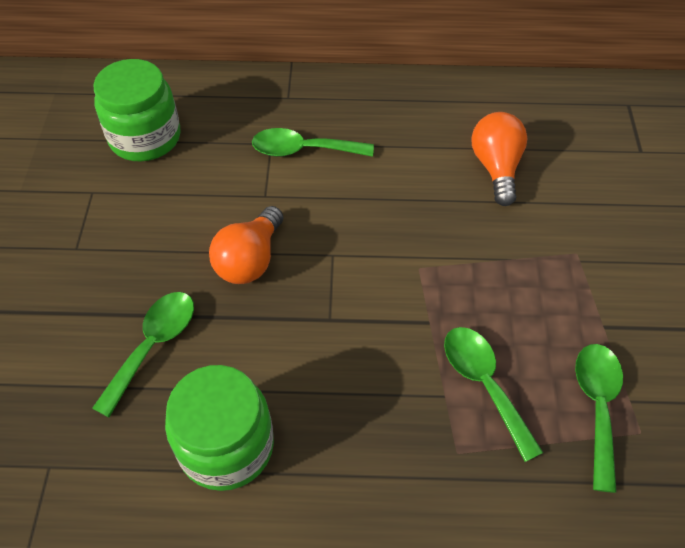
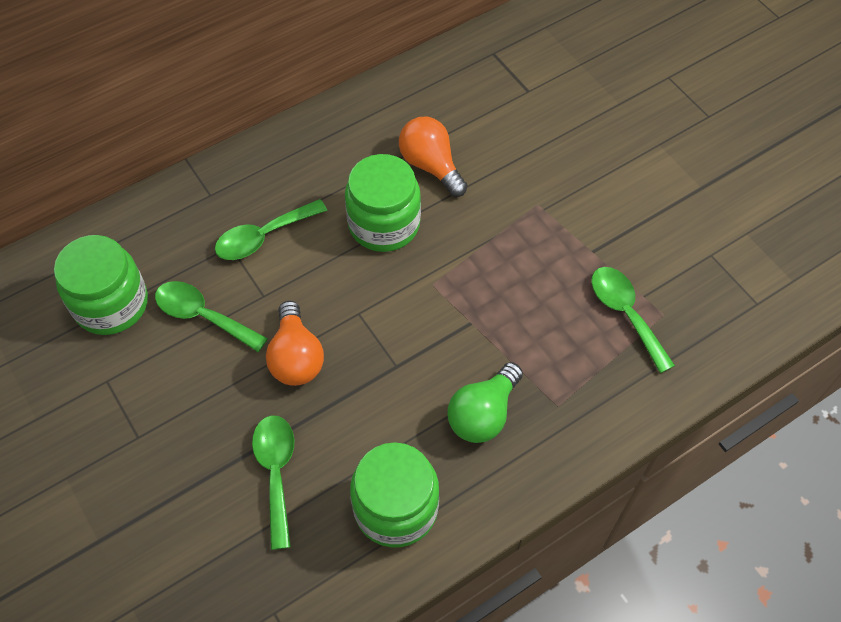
camera: 35 degrees left, 5 degrees up
green spoon [444,327,544,462] -> green spoon moved to [155,281,268,352]
none -> green jar [345,154,421,252]
none -> green light bulb [447,362,523,443]

